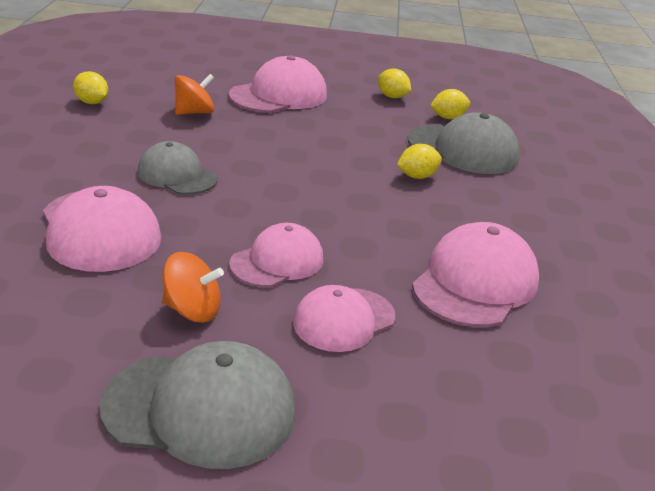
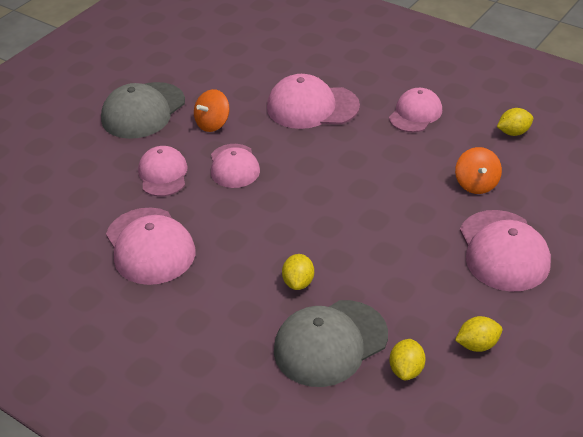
camera: 125 degrees right, 10 degrees up
grey cap [138,141,218,195] -> none
none -> pink cap [389,88,442,132]

